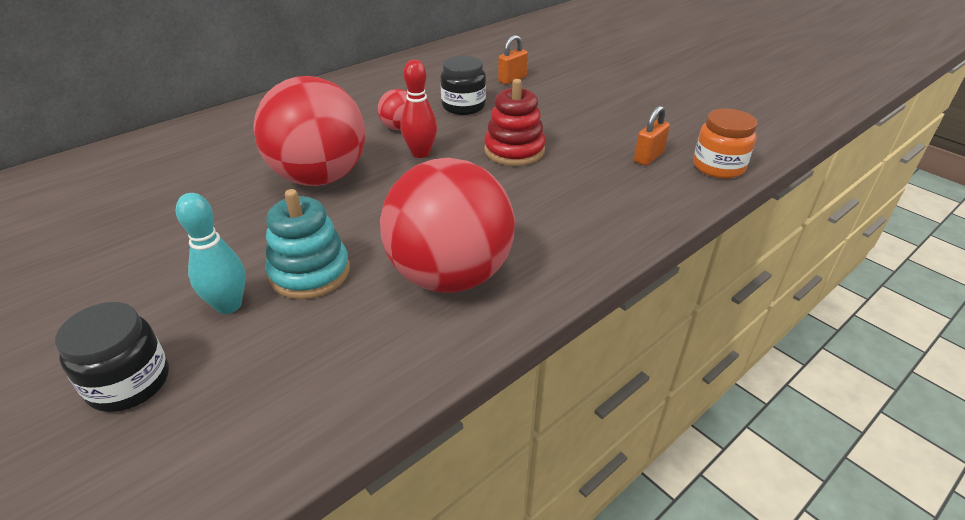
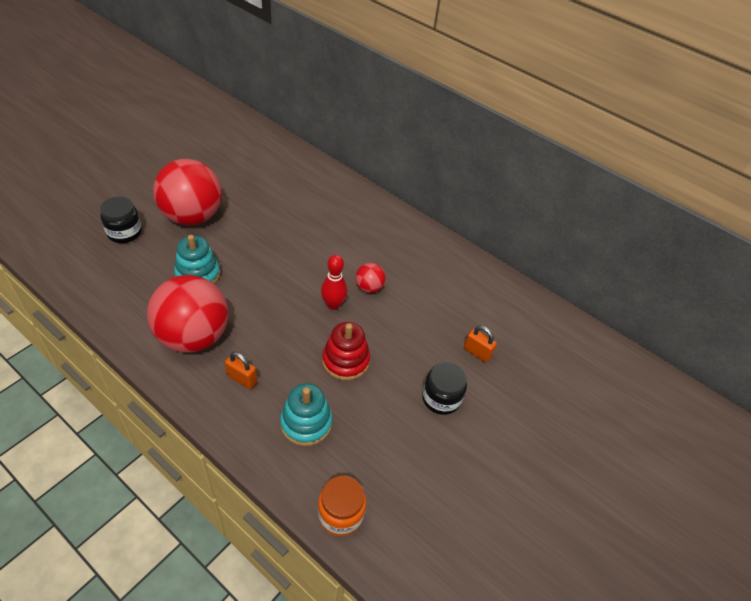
camera: 75 degrees right, 10 degrees up
turquoise bowling pin [176,193,245,314] -> none
red ball [253,76,365,186] -> red ball moved to [153,159,222,225]
black jar [440,56,486,115] -> black jar moved to [422,361,467,415]
orange padlock [634,106,670,166] -> orange padlock moved to [225,352,257,389]
none -> turquoise stacking toy [280,383,332,446]

